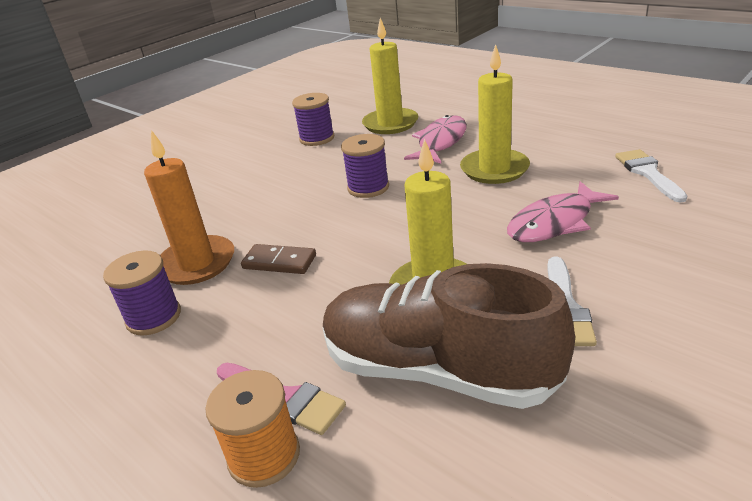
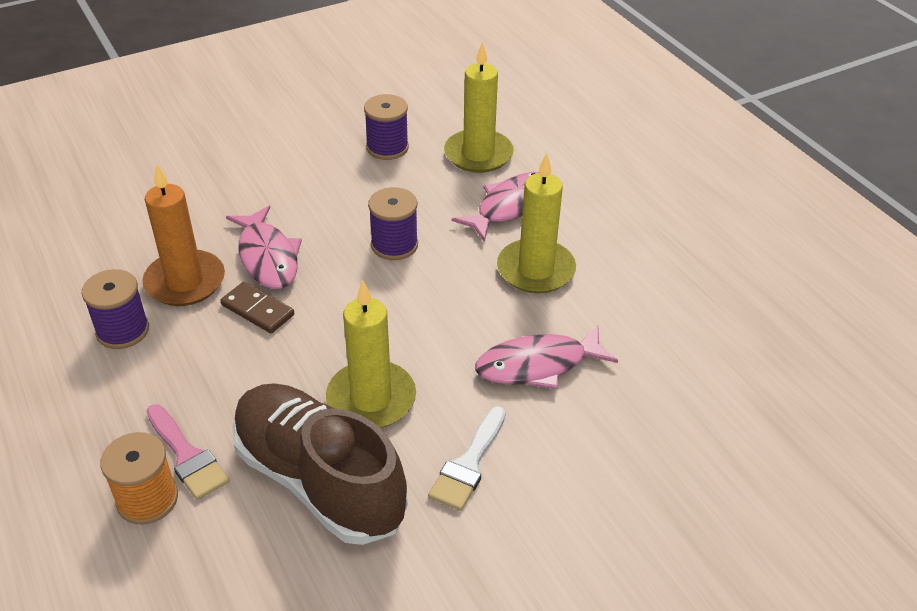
camera: 15 degrees right, 10 degrees up
white brush [615,149,687,203] -> none
none -> pink fish [226,206,302,289]

